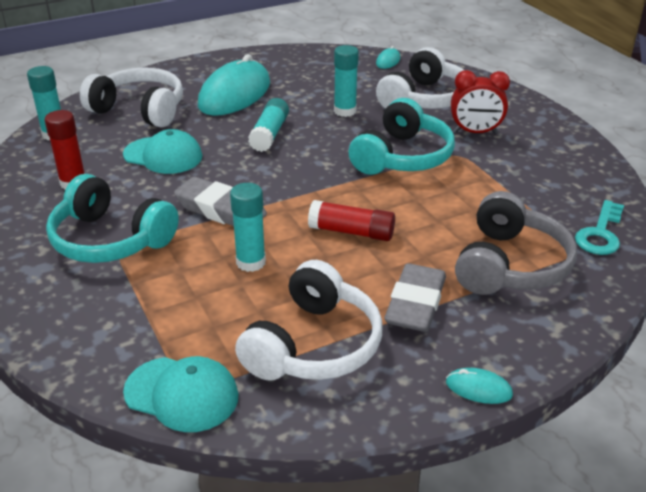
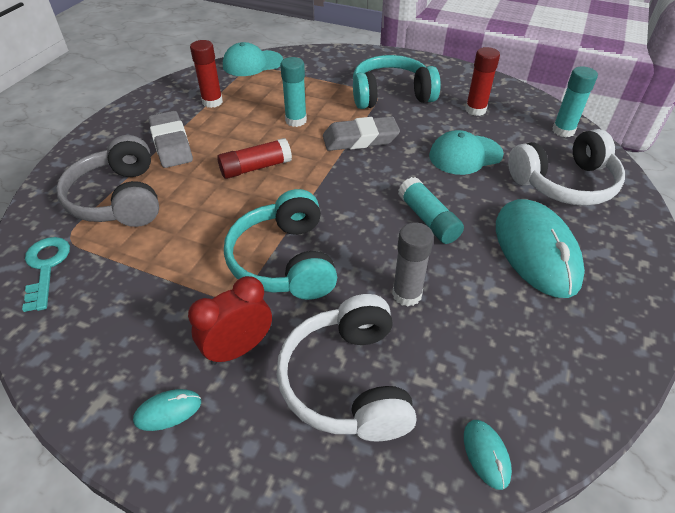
camera: 140 degrees right, 10 degrees up
white headphones [235,260,383,381] -> red glue stick [190,40,223,108]
turquoise glue stick [334,45,359,117] -> grey glue stick [392,223,434,307]
turquoise mouse [446,368,513,404] -> turquoise mouse moved to [133,389,201,431]

